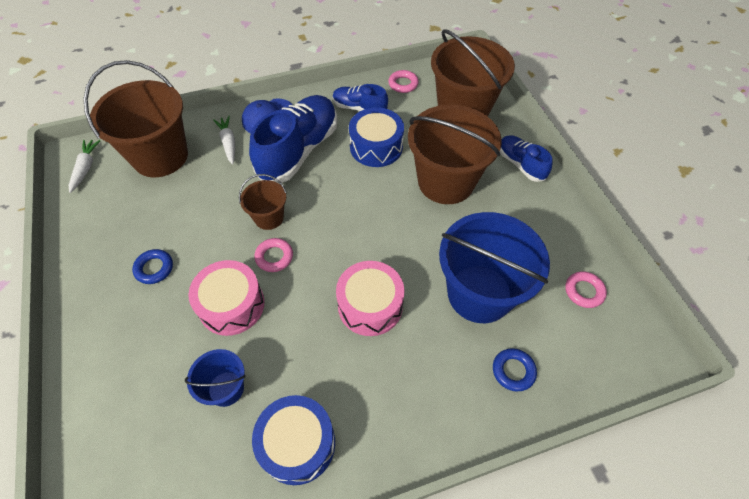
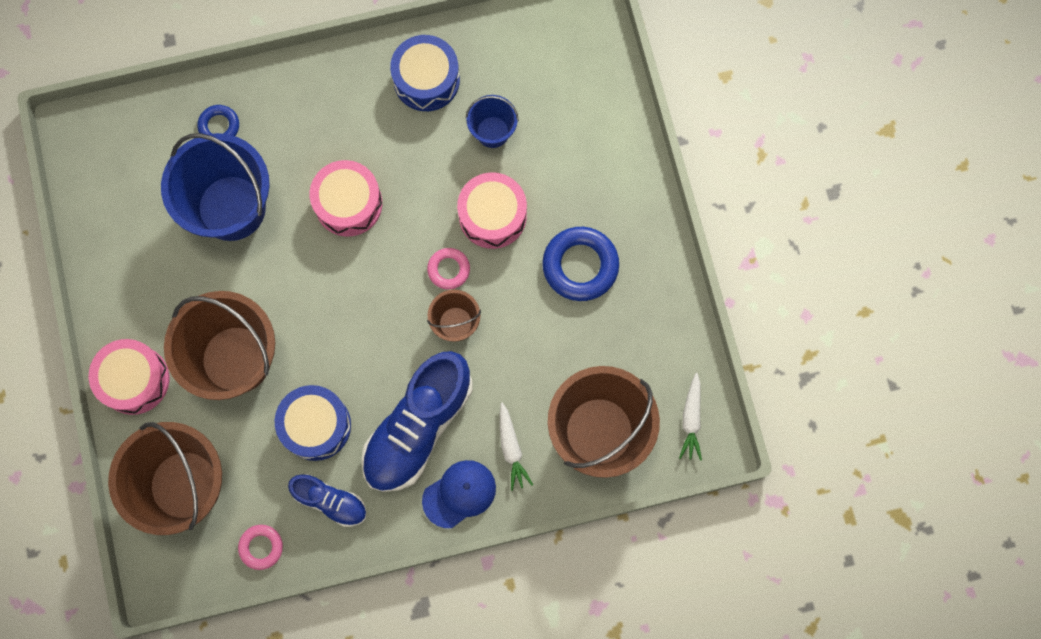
camera: 175 degrees left, 20 degrees up
blue ring [132,249,173,284] -> blue ring [542,227,619,301], size x1.79
blue shoe [500,135,553,182] -> pink drum [89,339,169,415]
pink ring [565,271,607,308] -> none

